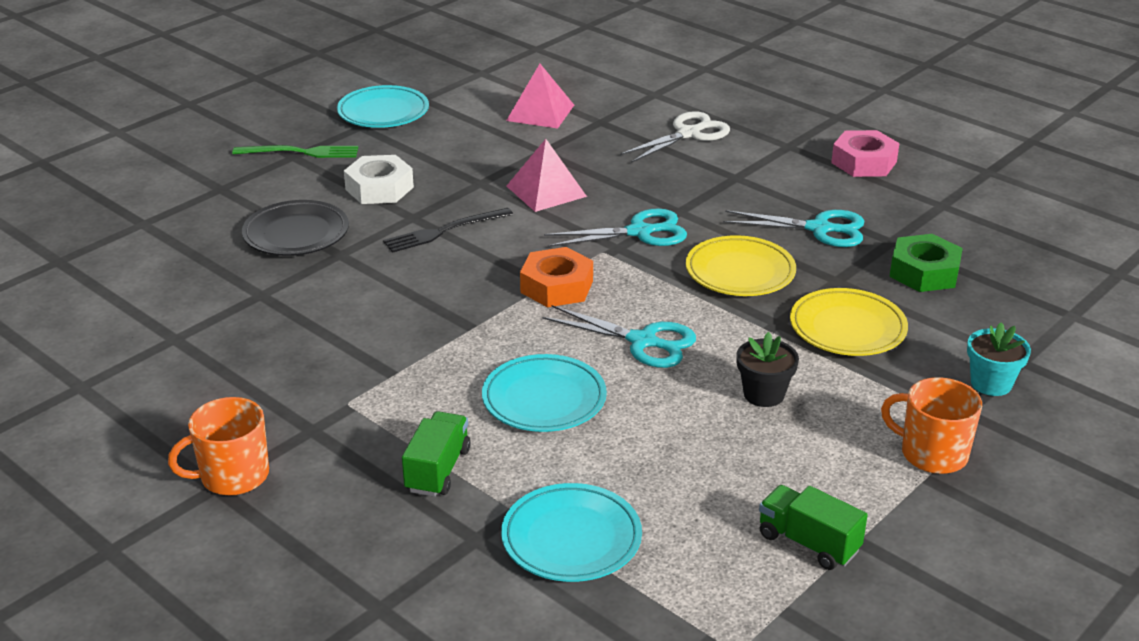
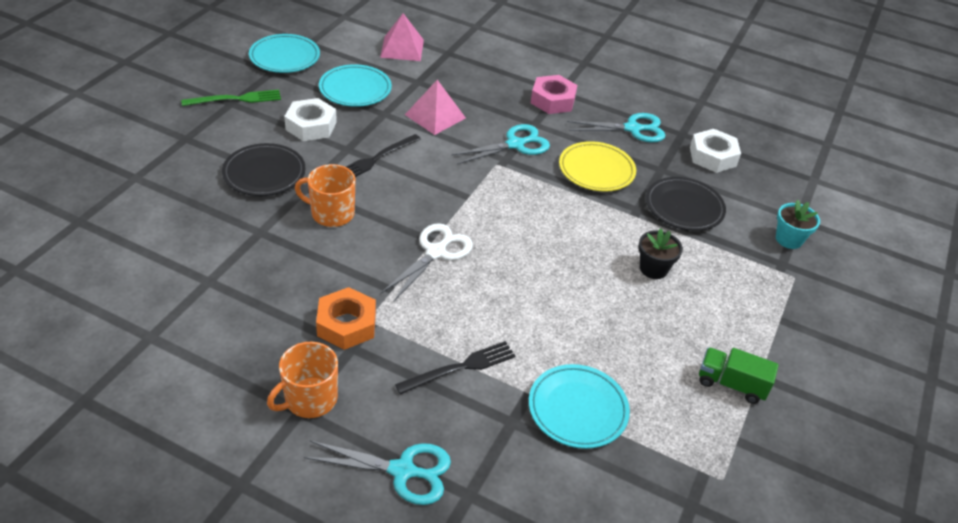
camera: 20 degrees left, 10 degrees up
green truck [402,411,471,497] -> black fork [395,341,516,394]
turquoise plate [482,354,607,432] -> turquoise plate moved to [319,64,392,107]
orange nut [520,247,593,307] -> orange nut moved to [316,287,376,350]
turquoise scissors [543,305,696,368] -> turquoise scissors moved to [304,441,451,505]
white scissors [620,111,730,163] -> white scissors moved to [381,223,473,301]
yellow plate [790,288,908,356] -> black plate [646,177,726,231]
pink nut [831,130,900,177] -> pink nut moved to [531,75,577,114]
orange mug [881,377,982,474] -> orange mug moved to [295,164,355,227]
green nut [889,234,963,292] -> white nut [690,129,741,173]

